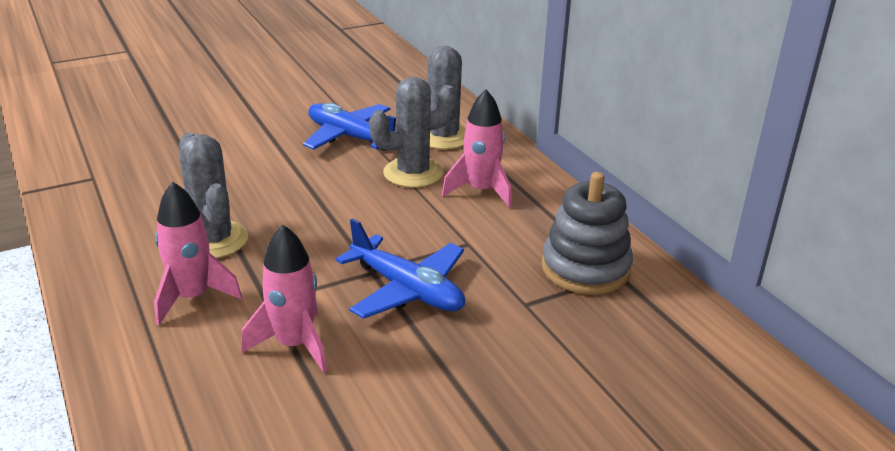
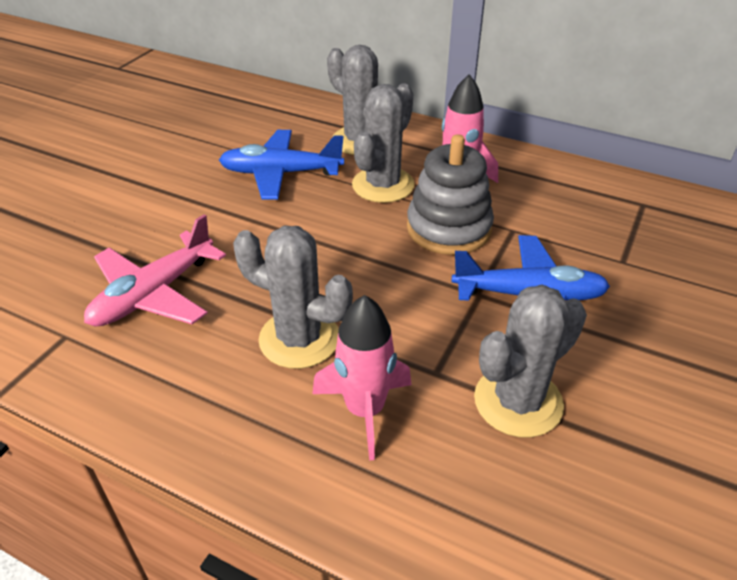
camera: 35 degrees left, 10 degrees up
pink rocket [241,225,327,373] -> grey cactus [474,285,587,437]
grey stacking toy [541,172,633,294] -> grey stacking toy moved to [407,134,494,255]
none -> pink plane [84,214,226,327]

